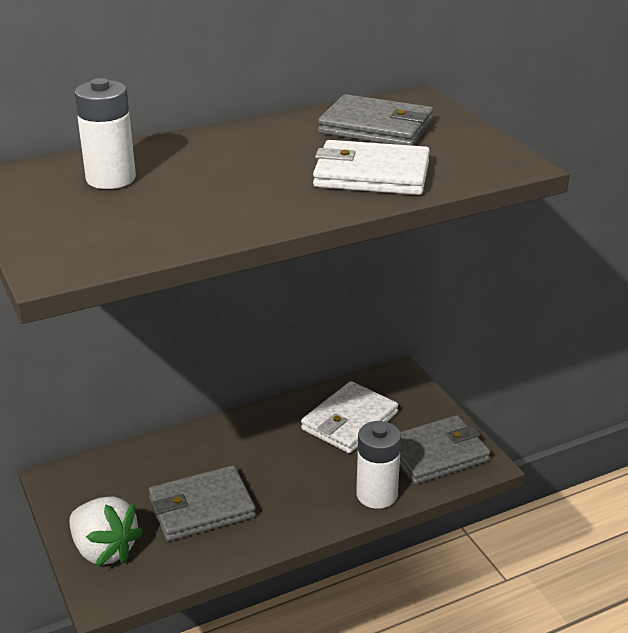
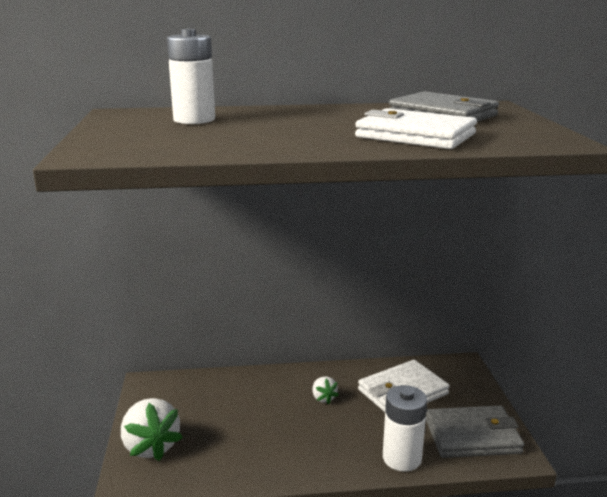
camera: 20 degrees right, 10 degrees down
grey wallet [149,465,256,541] -> none
none -> white strawberry [312,376,339,404]

